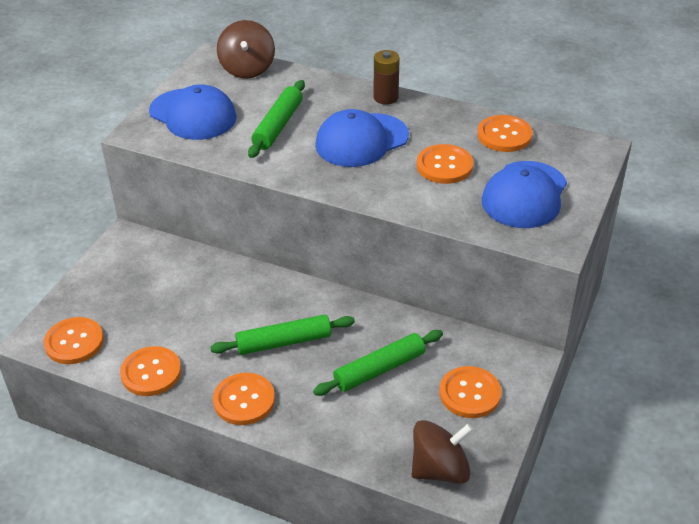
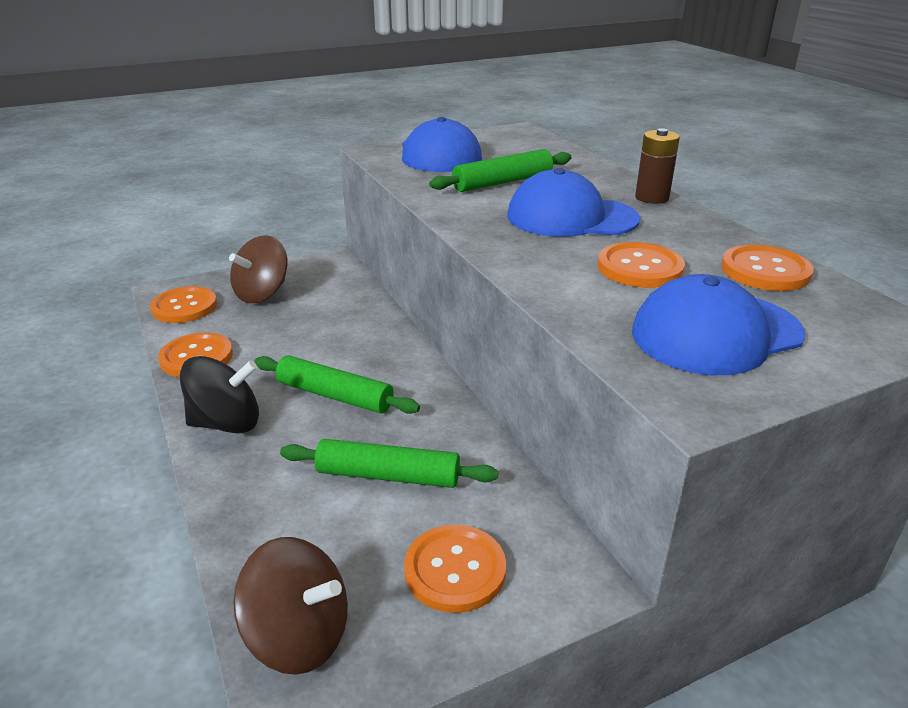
camera: 40 degrees right, 10 degrees down
orange button [213,373,275,425] -> black spinning top [180,356,259,434]
brown spinning top [217,20,275,79] -> brown spinning top moved to [229,235,288,303]

